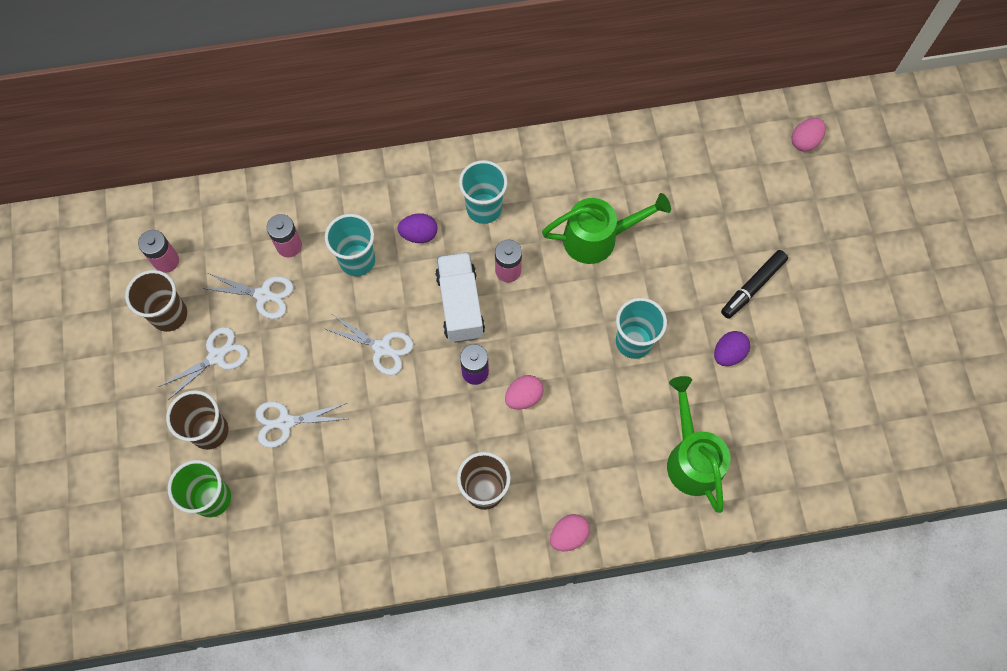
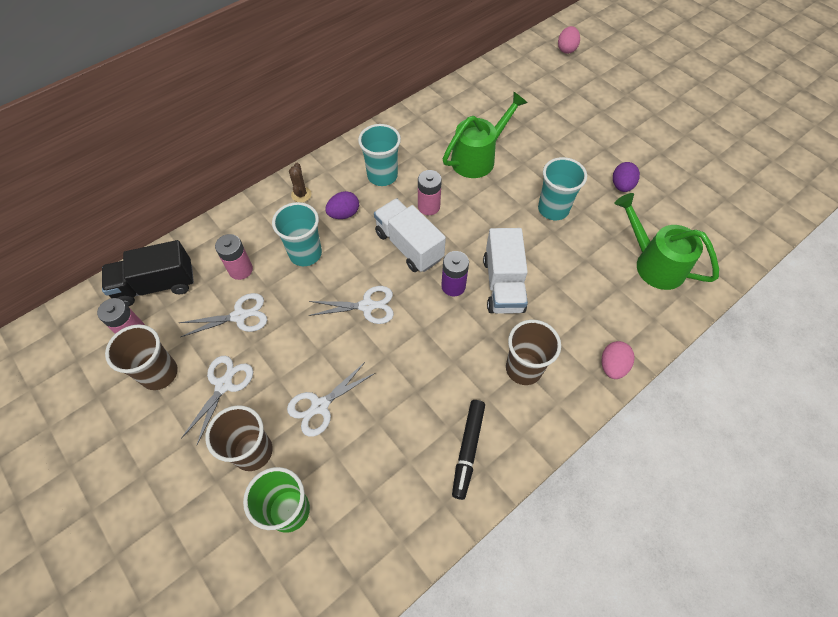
camera: 30 degrees left, 10 degrees down
pink egg [505,375,544,410] -> white truck [483,228,528,314]
black marker [721,250,788,319] -> black marker moved to [452,400,485,500]
none -> black truck [102,240,194,306]
none -> brown cactus [289,163,311,202]

